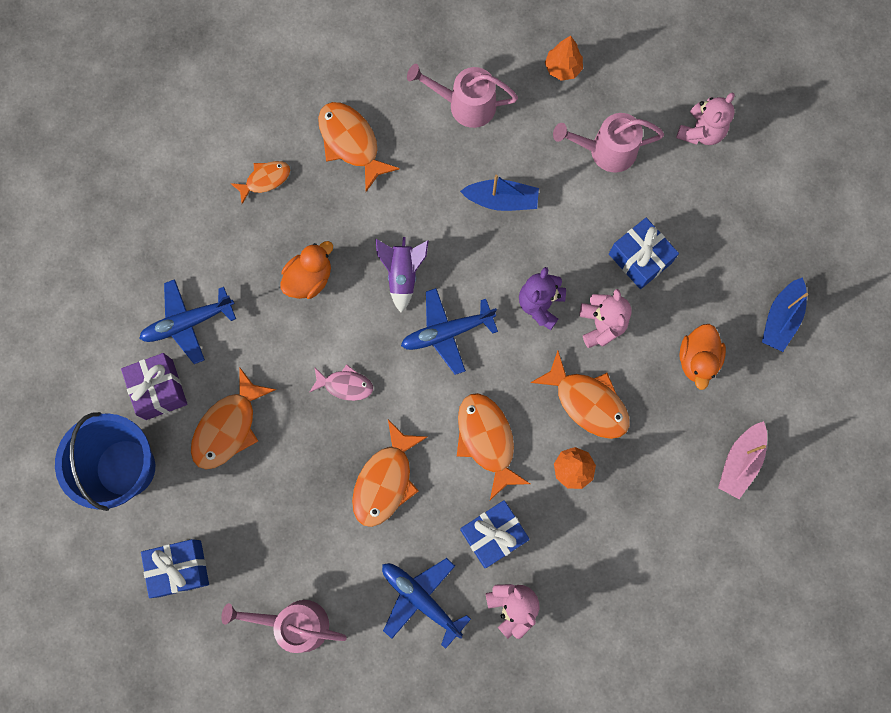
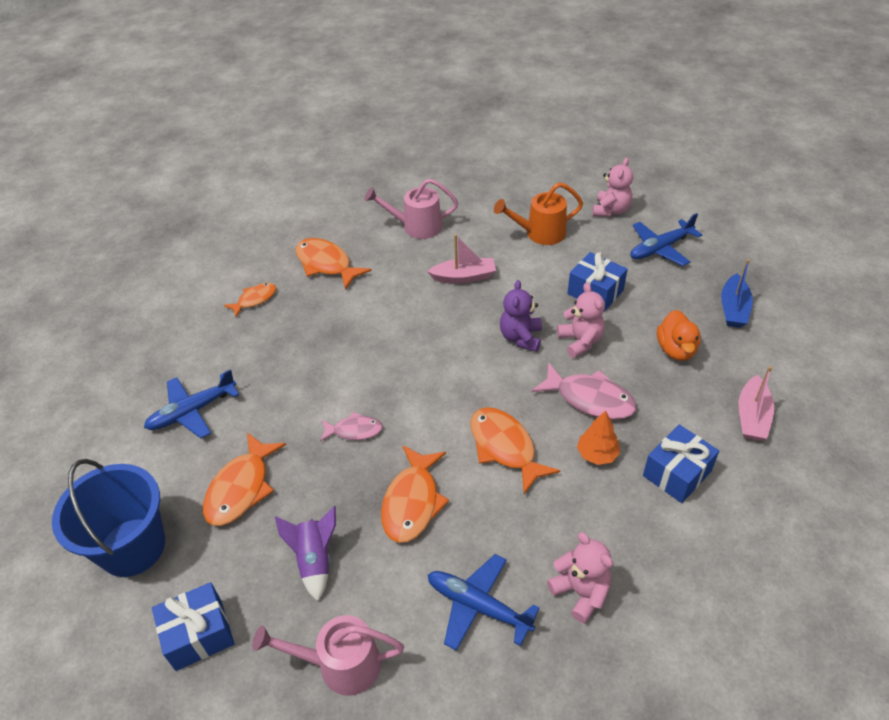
camera: 10 degrees left, 30 degrees down
purple gift [121,353,188,420] -> none
orange duck [280,241,333,299] -> none
purple rocket [375,237,429,313] -> purple rocket moved to [275,506,336,601]
blue plane [401,288,498,375] -> blue plane moved to [630,213,702,266]
blue boat [460,174,539,211] -> pink boat [427,234,496,284]
blue gift [460,500,530,568] -> blue gift moved to [643,425,719,503]
orange fish [530,351,630,439] -> pink fish [532,362,637,420]
orange tree [545,36,583,81] -> none
pink watering can [553,113,664,173] -> orange watering can [494,182,583,245]

